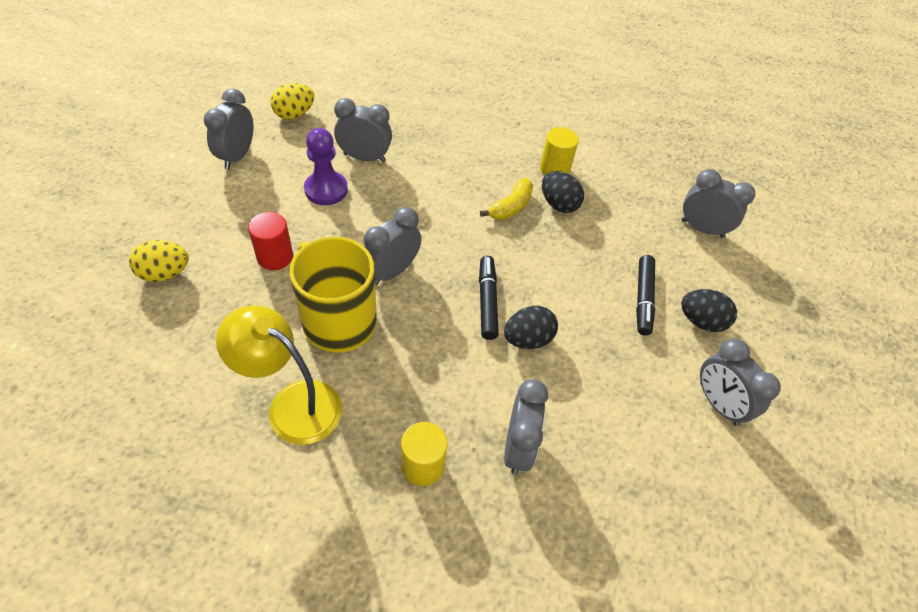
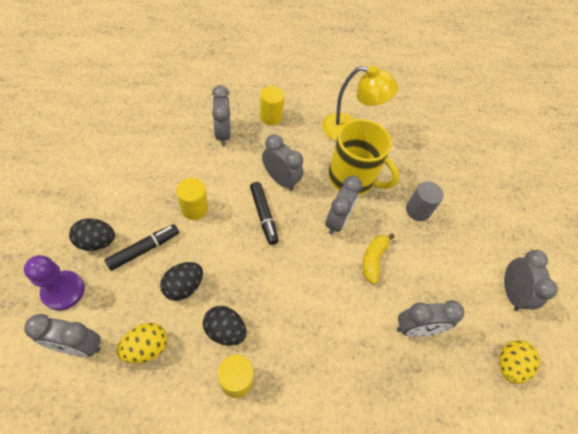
camera: 160 degrees right, 5 degrees up
yellow egg [129,240,189,282] -> yellow egg moved to [117,323,168,363]
red cylinder [248,212,293,270] -> grey cylinder [406,181,444,221]
purple pawn [304,128,348,205] -> purple pawn moved to [24,255,85,311]
yellow banana [480,178,533,220] -> yellow banana moved to [363,234,395,284]
black egg [504,306,558,349] -> black egg moved to [160,262,203,301]
black marker [636,255,655,336] -> black marker turned 60 degrees clockwise [105,224,179,271]
grey clock [700,339,781,426] -> grey clock moved to [262,135,303,191]
none -> yellow cylinder [176,178,208,220]

